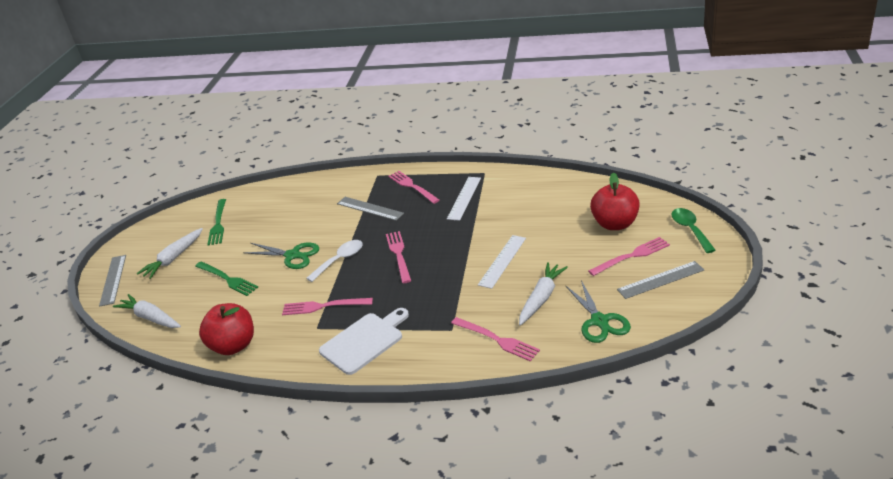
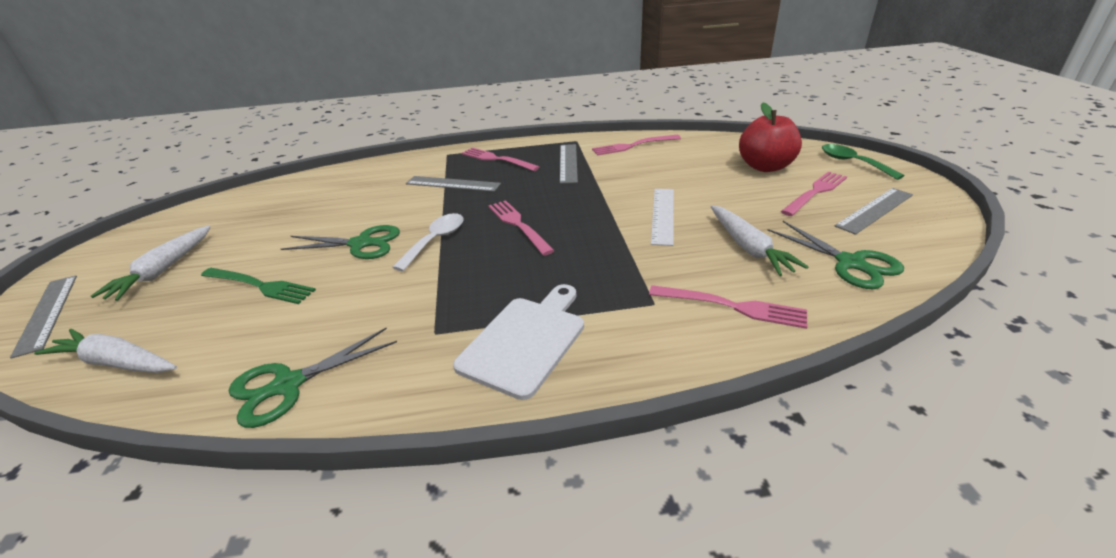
camera: 20 degrees left, 0 degrees up
red apple [199,303,254,355] -> green scissors [229,328,397,428]
green fork [207,199,226,246] -> none
pink fork [282,298,373,315] -> pink fork moved to [592,135,681,156]
white ruler [447,177,481,221] -> grey ruler [560,144,578,184]
white carrot [519,262,568,326] -> white carrot turned 150 degrees clockwise [711,205,809,276]

